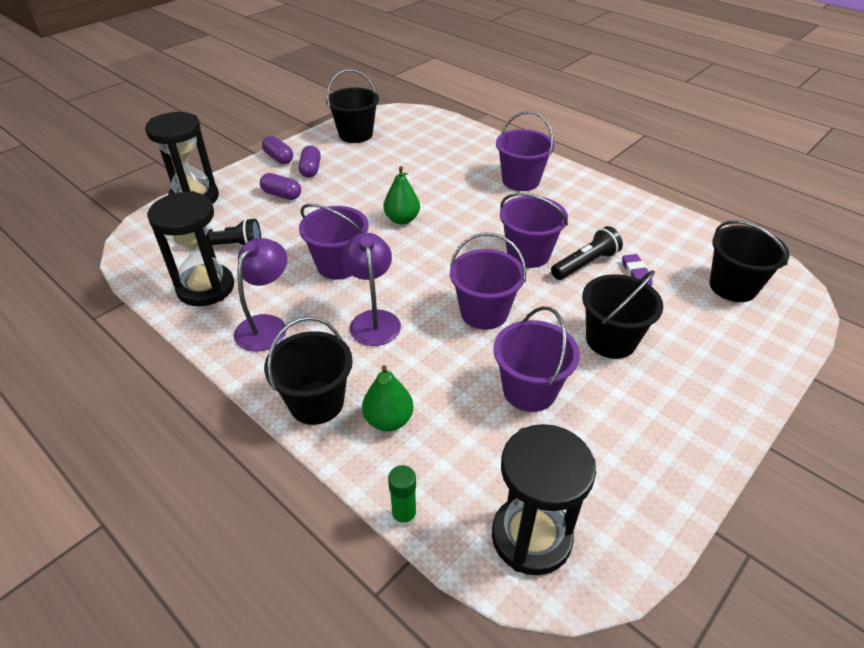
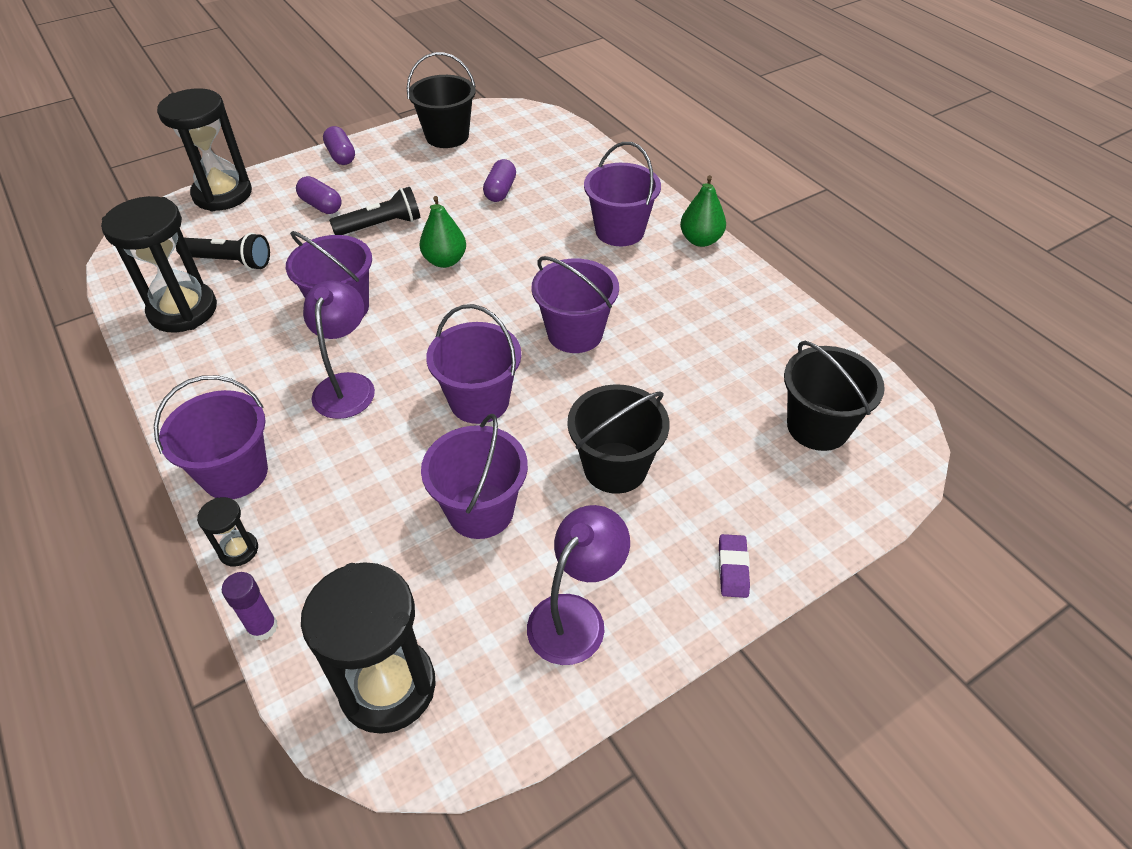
camera: 15 degrees right, 5 degrees up
purple lamp [234,238,287,352] -> purple lamp moved to [527,505,630,665]
black bucket [264,317,353,425] -> purple bucket [154,375,268,499]
purple capsule [298,145,321,178] -> purple capsule moved to [483,159,516,202]
green pear [362,365,413,431] -> green pear moved to [680,175,726,247]
green glue stick [388,465,417,528] -> purple glue stick [222,572,278,641]
black flashlight [551,226,623,280] -> black flashlight moved to [329,187,420,235]
purple eraser [622,254,653,285] -> purple eraser moved to [719,534,750,598]
none -> black hourglass [197,497,258,567]

